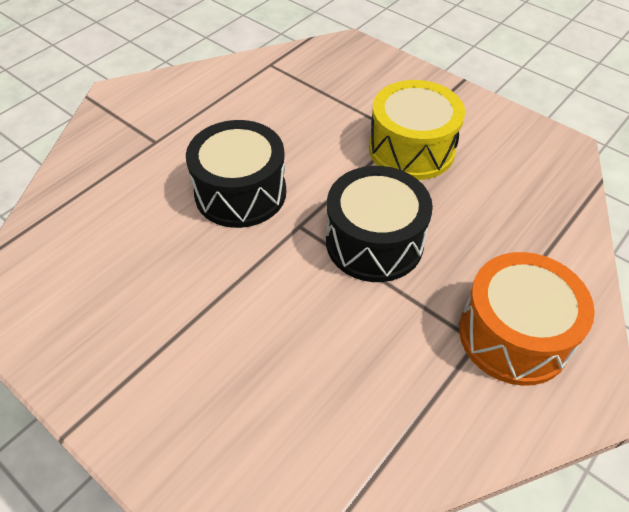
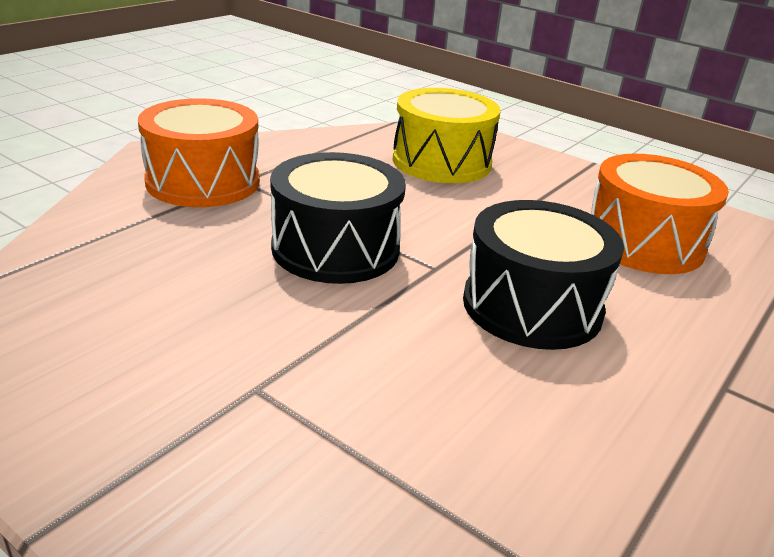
camera: 175 degrees right, 20 degrees down
yellow drum [369,80,465,180] -> yellow drum moved to [393,88,501,183]
none -> orange drum [591,154,729,274]

